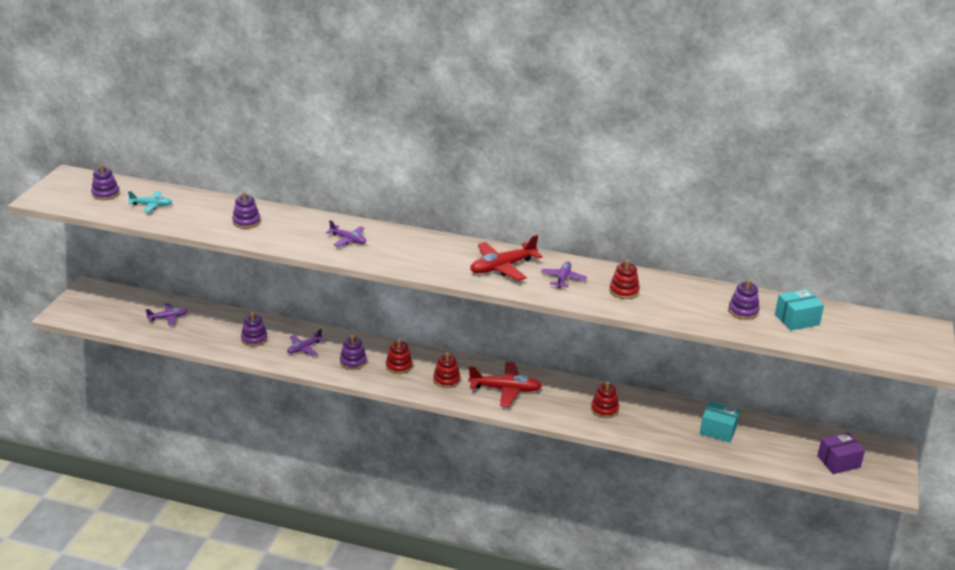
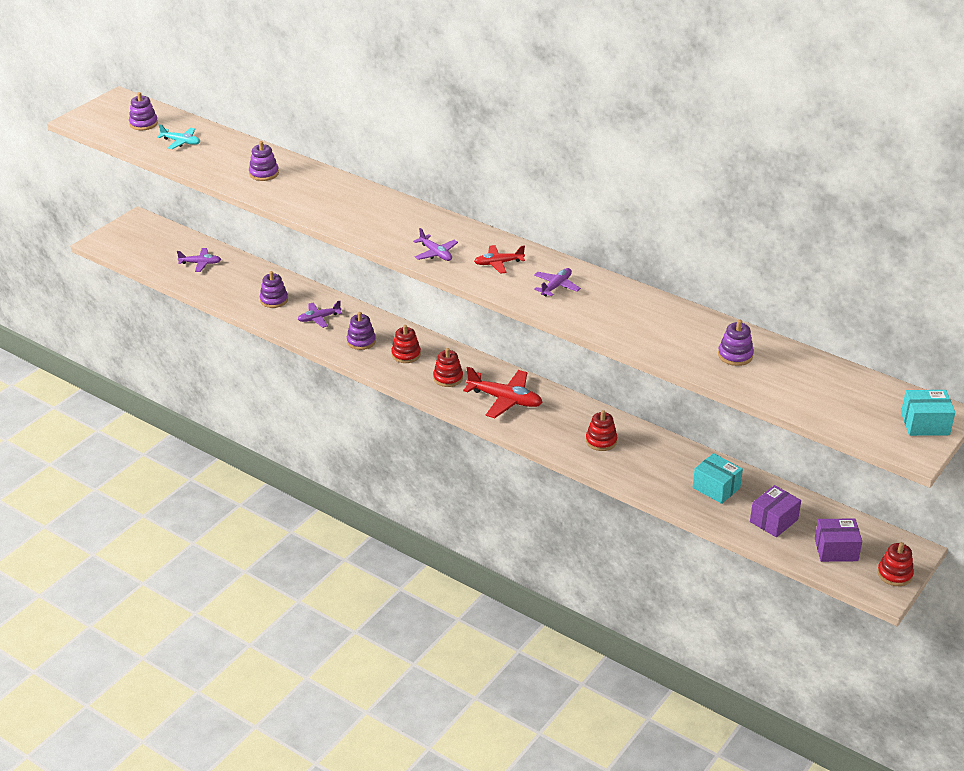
camera: 20 degrees right, 5 degrees up
purple plane [326,220,366,247] -> purple plane moved to [413,228,458,261]
red plane [470,235,543,281] -> red plane [474,245,525,274], size x0.59
red stacking toy [609,260,640,299] -> red stacking toy moved to [877,542,914,586]
turquoise box [775,289,824,330] -> turquoise box moved to [901,390,955,436]
none -> purple box [750,485,801,537]

